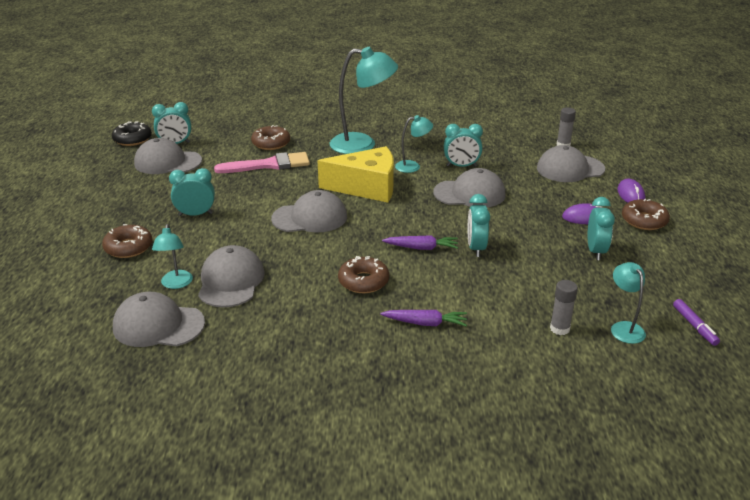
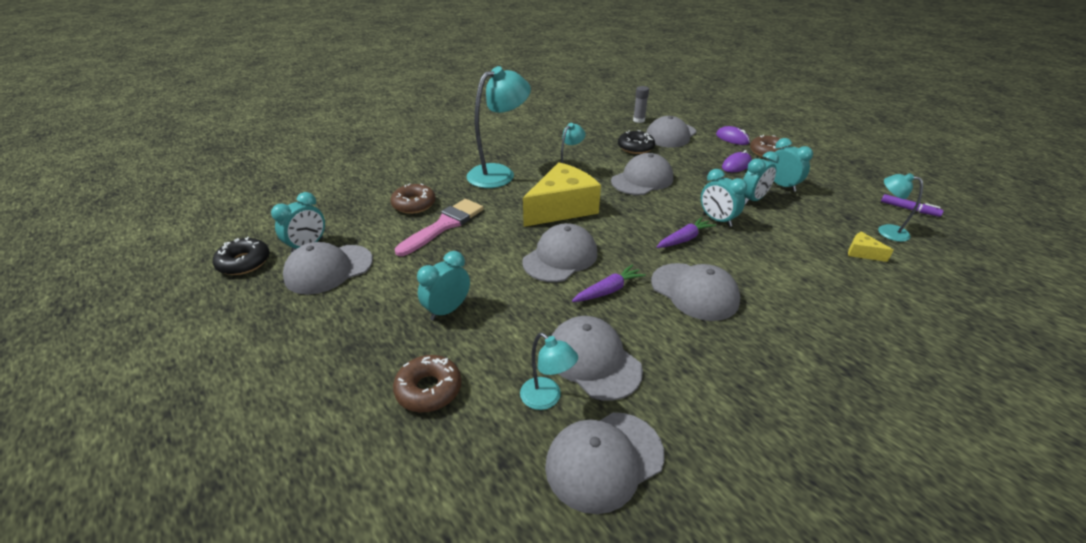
camera: 40 degrees left, 5 degrees up
brown donut [338,256,389,293] -> grey cap [651,263,740,321]
purple carrot [380,310,467,327] -> purple carrot moved to [572,265,646,302]
turquoise clock [444,124,483,167] -> turquoise clock moved to [743,151,779,205]
grey glue stick [550,280,578,335] -> yellow cheese [848,232,894,262]
none -> black donut [618,130,655,154]

